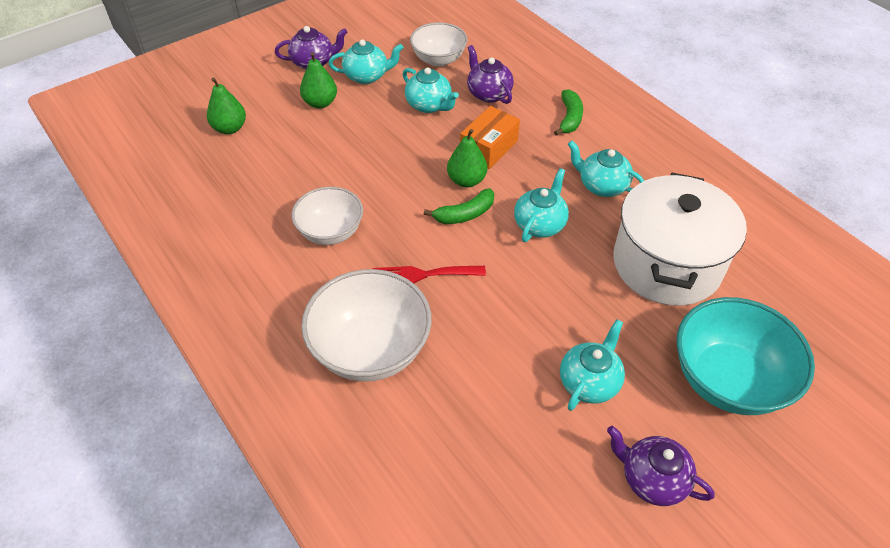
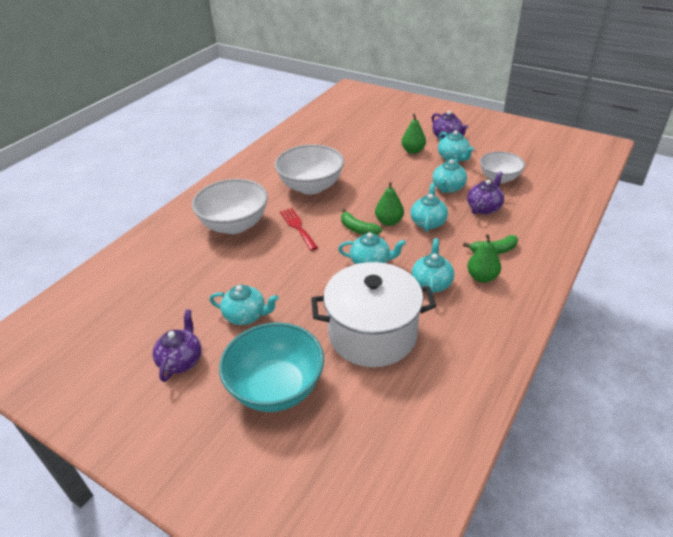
camera: 70 degrees right, 10 degrees down
green pear [207,78,246,134] -> green pear moved to [467,234,501,283]
white bowl [292,187,363,245] -> white bowl [275,144,344,195], size x1.57
orange box [460,106,520,169] -> turquoise teapot [411,183,448,232]

